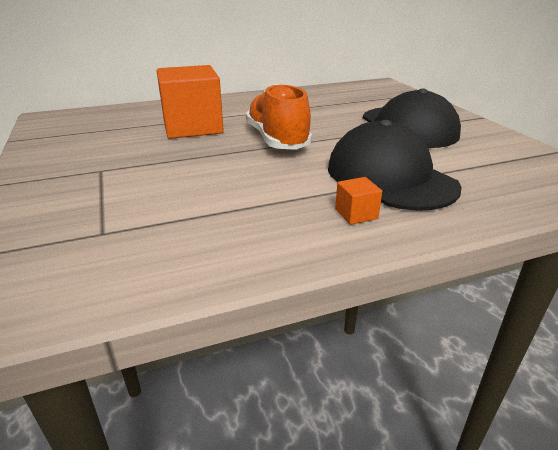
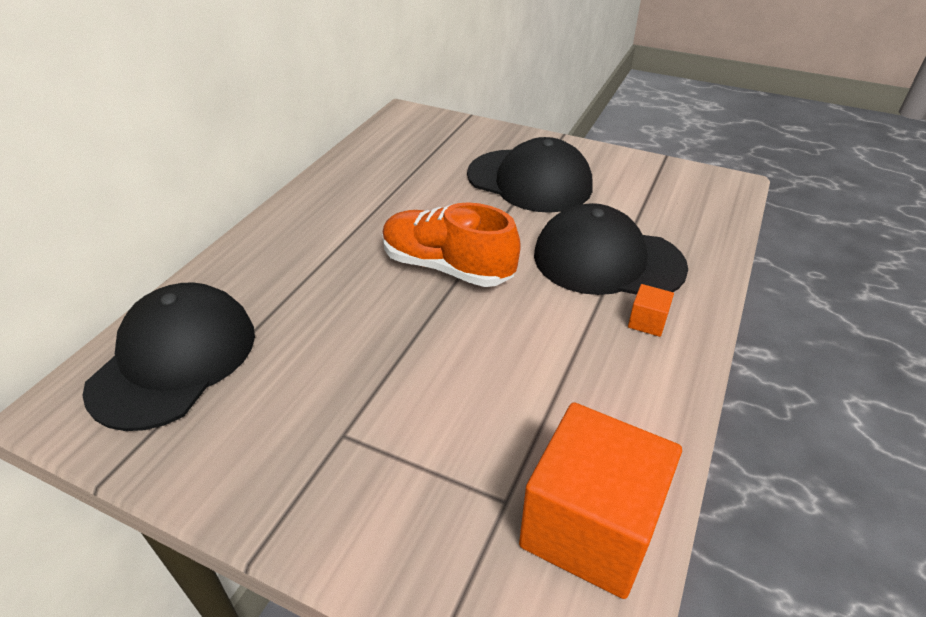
camera: 45 degrees left, 10 degrees up
orange cube [157,65,224,139] -> orange cube moved to [519,402,682,599]
none -> black cap [82,282,255,431]

